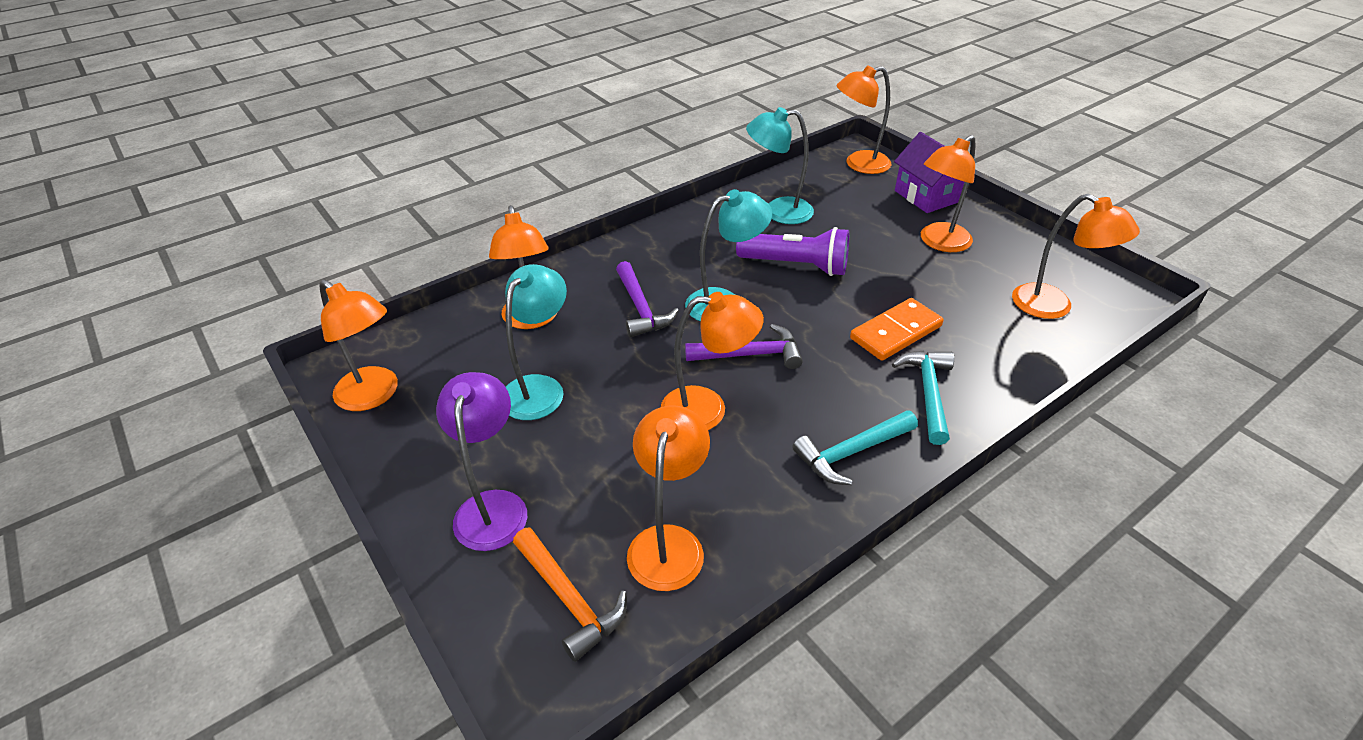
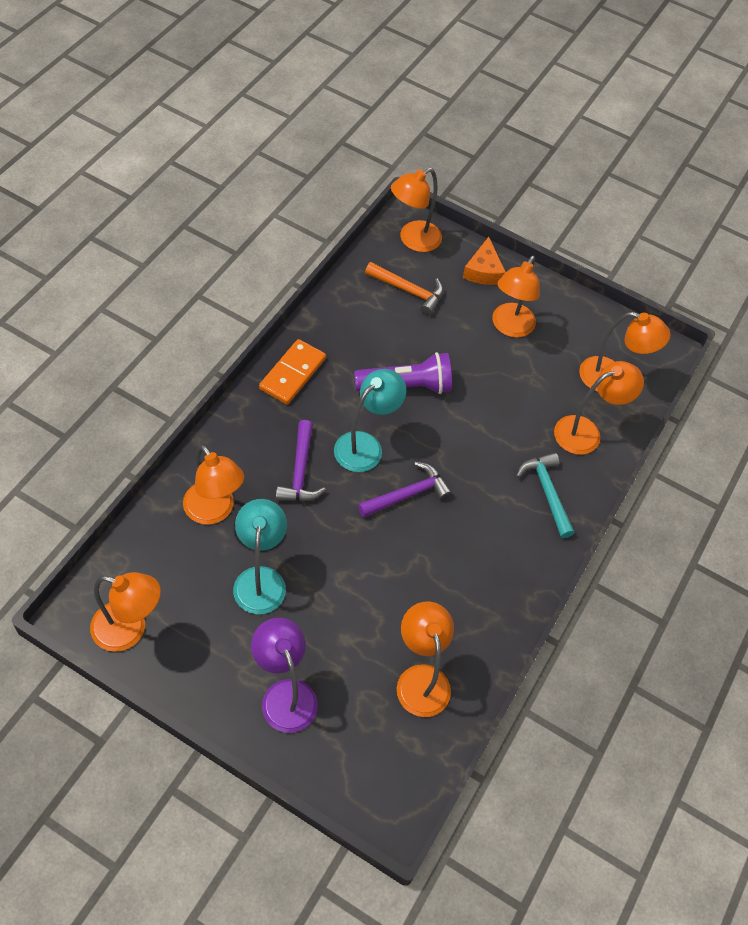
camera: 30 degrees left, 15 degrees up
orange hammer [513,527,627,662] -> orange hammer moved to [365,262,443,315]
purple hammer [616,261,679,337] -> purple hammer turned 45 degrees clockwise [276,420,326,501]
orange lamp [661,292,764,430] -> orange lamp moved to [554,361,644,455]
turquoise lamp [746,107,814,224] -> none
turquoise hammer [792,410,918,485] -> none
orange domino [850,298,944,361] -> orange domino moved to [259,339,326,405]
purple house [894,132,964,213] -> orange cheese [463,237,506,285]

